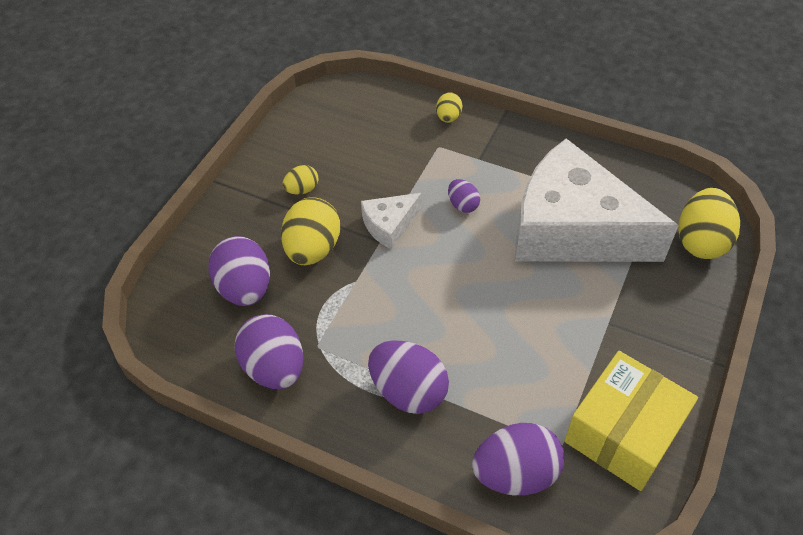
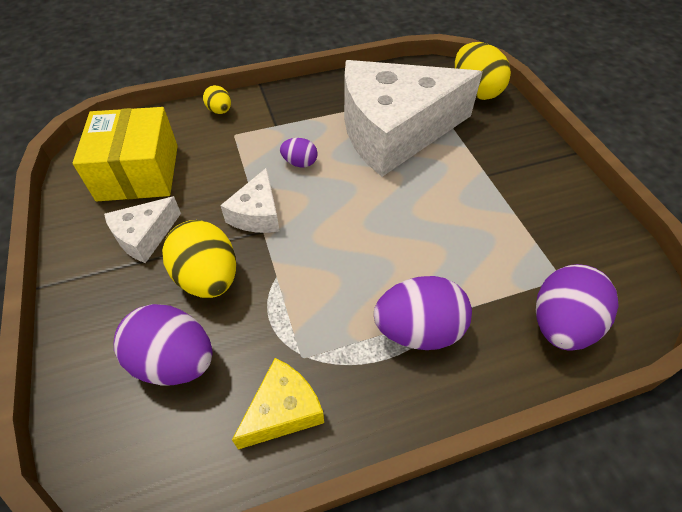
camera: 45 degrees left, 0 degrees up
purple egg [235,314,303,389] -> yellow cheese [232,358,324,449]
yellow egg [283,165,318,194] -> white cheese [104,196,181,263]
yellow box [564,351,698,491] -> yellow box moved to [73,107,178,201]

